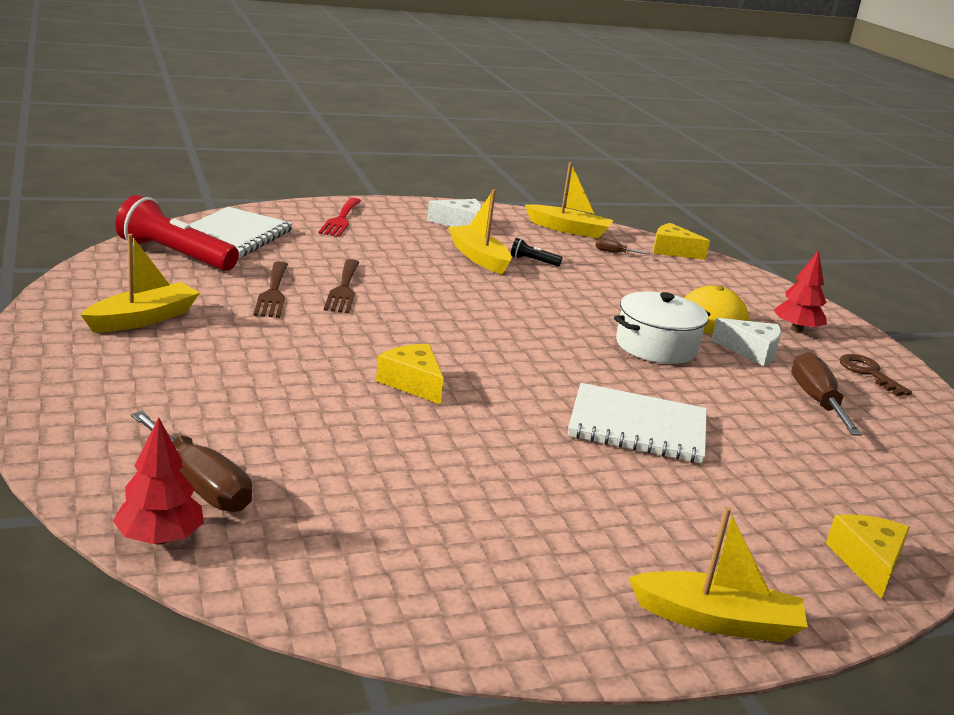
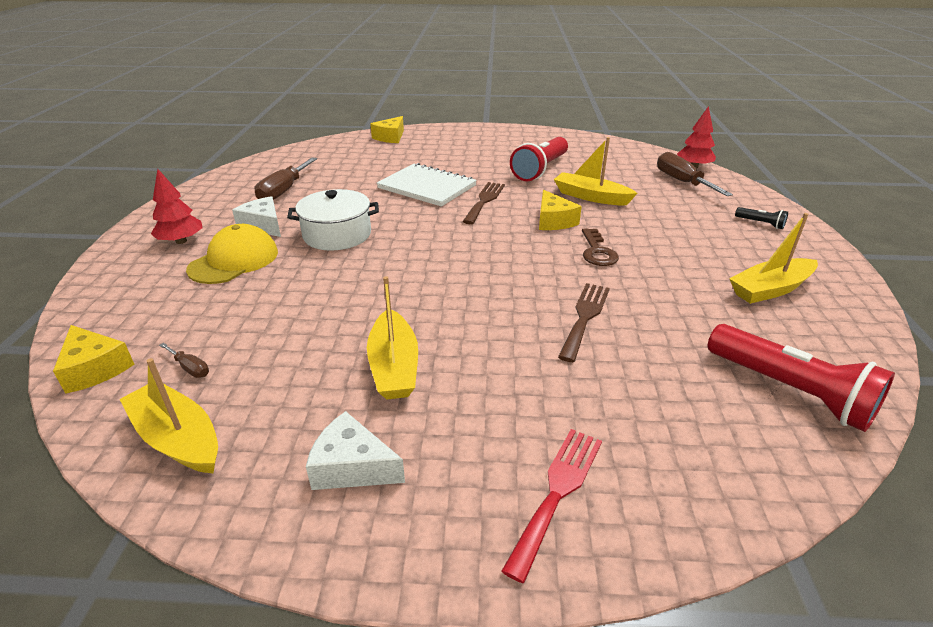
camera: 155 degrees left, 10 degrees up
white notebook [189,207,293,258] -> none
brown fork [254,261,288,318] -> brown fork moved to [462,182,505,224]
black flashlight [511,238,563,266] -> black flashlight moved to [735,207,788,229]
yellow boat [629,507,808,642] -> yellow boat moved to [554,137,637,205]
brown key [839,354,912,396] -> brown key moved to [582,228,619,266]
none -> red flashlight [510,137,568,181]

